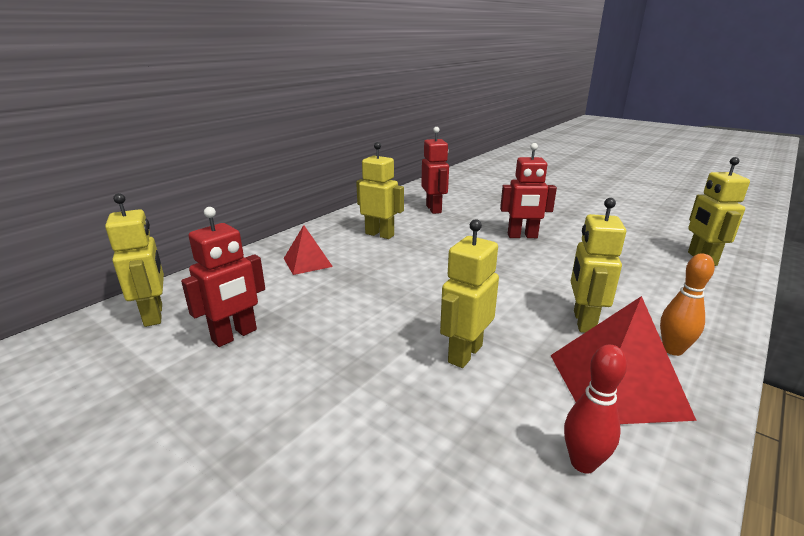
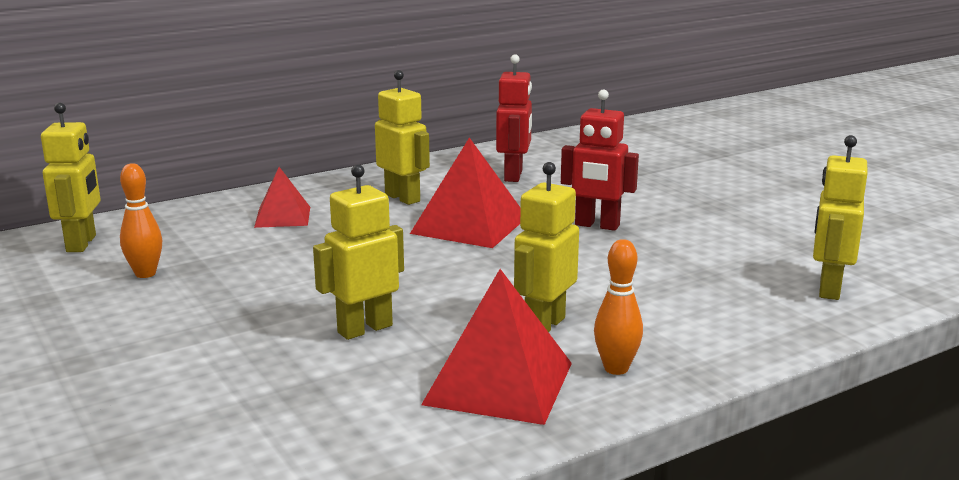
camera: 20 degrees right, 5 degrees down
red robot [181,207,265,347] -> orange bowling pin [120,163,162,278]
red bowling pin [564,345,627,473] -> none
none -> red pyramid [410,137,520,248]

